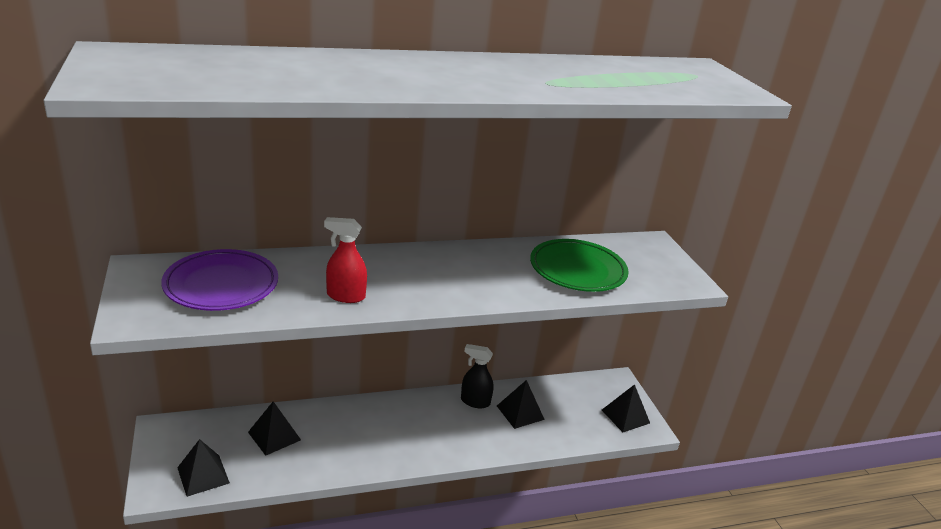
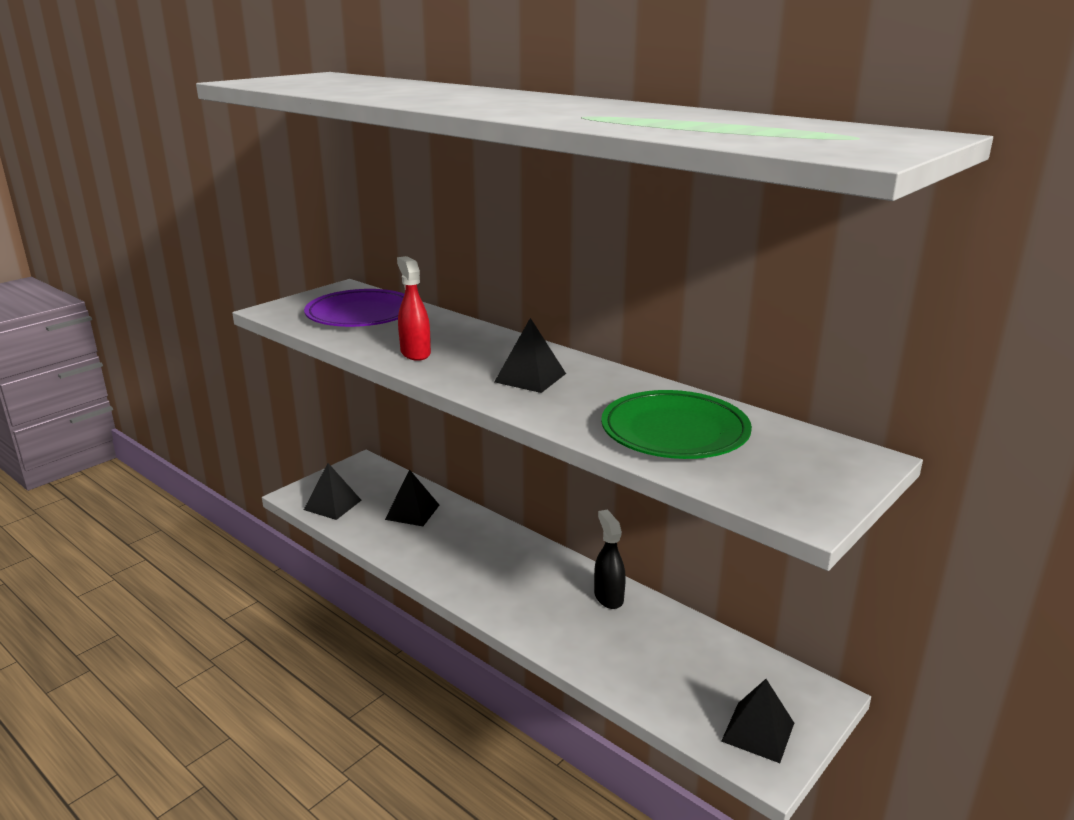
camera: 60 degrees right, 5 degrees down
black pyramid [497,380,545,429] -> black pyramid moved to [494,318,566,393]

